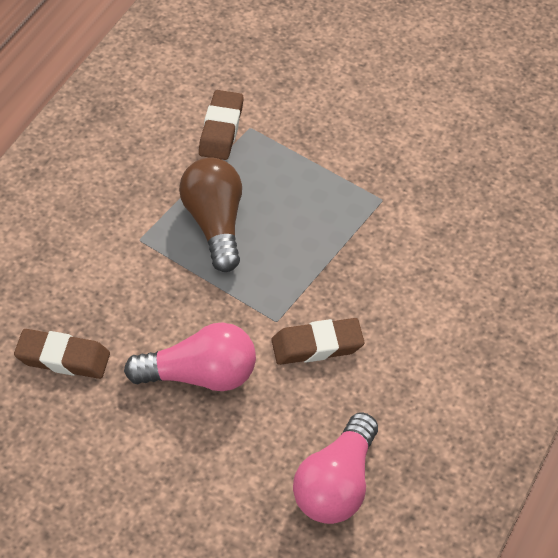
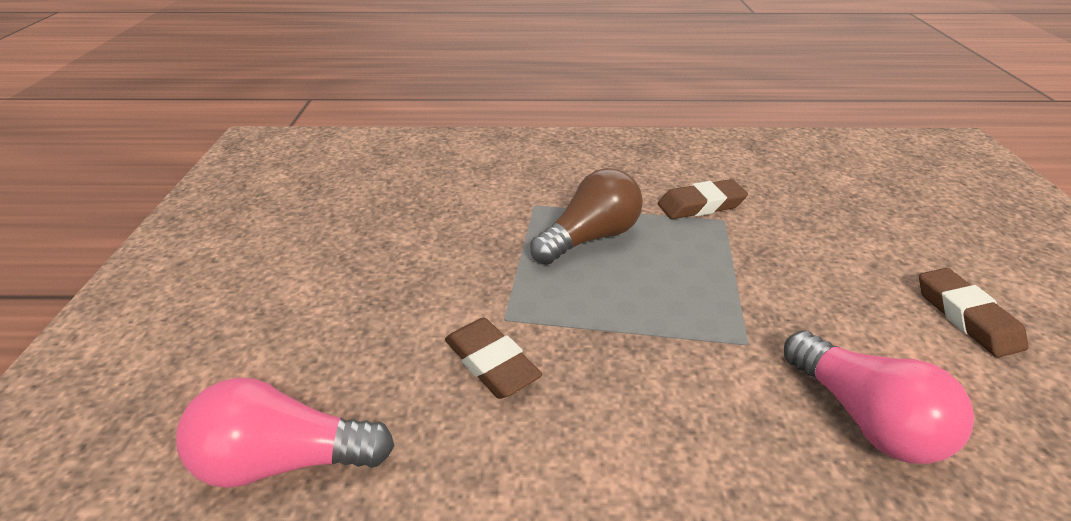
camera: 65 degrees right, 15 degrees down
brown eraser [14,329,110,379] -> brown eraser moved to [919,268,1028,358]
pink light bulb [124,322,256,391] -> pink light bulb moved to [784,330,974,464]

